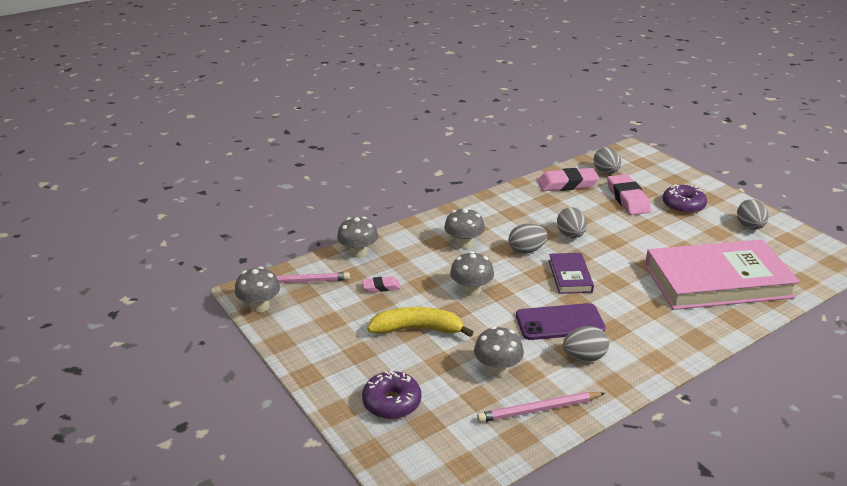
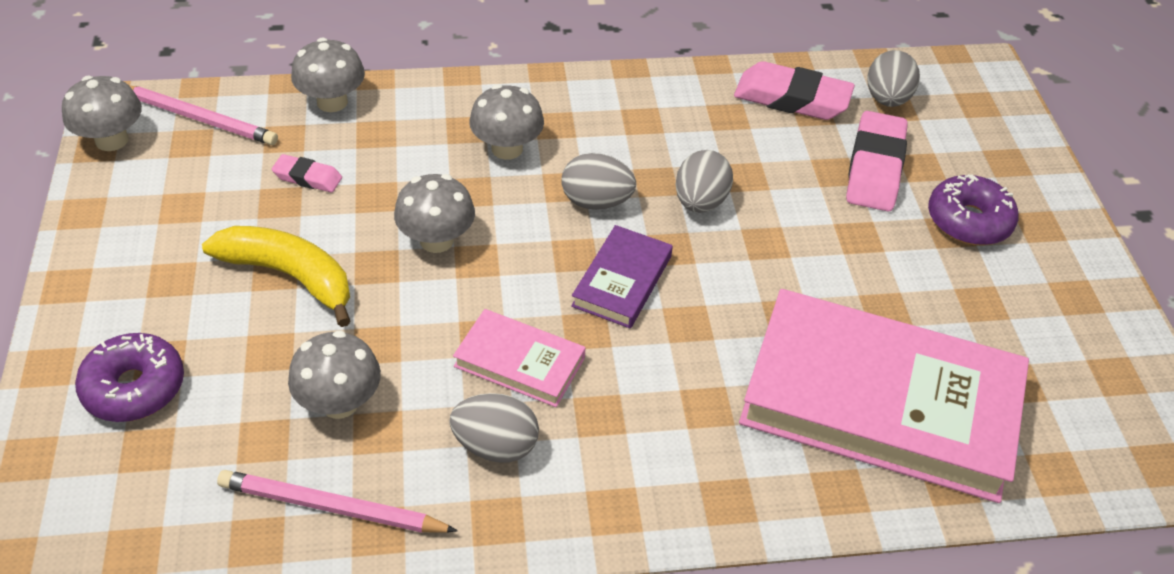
camera: 25 degrees right, 15 degrees up
purple phone [516,303,606,340] -> pink book [453,309,586,407]
grey egg [737,199,769,230] -> none

